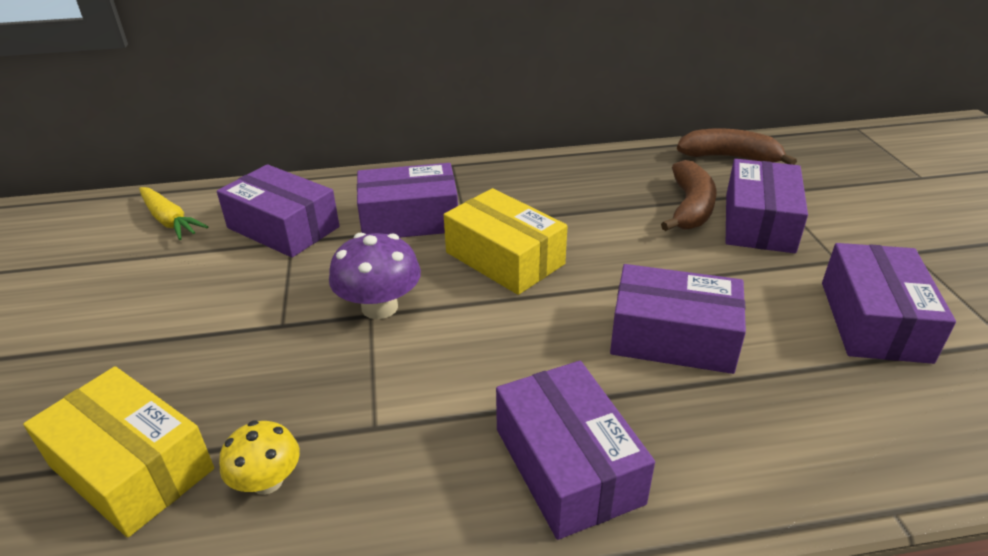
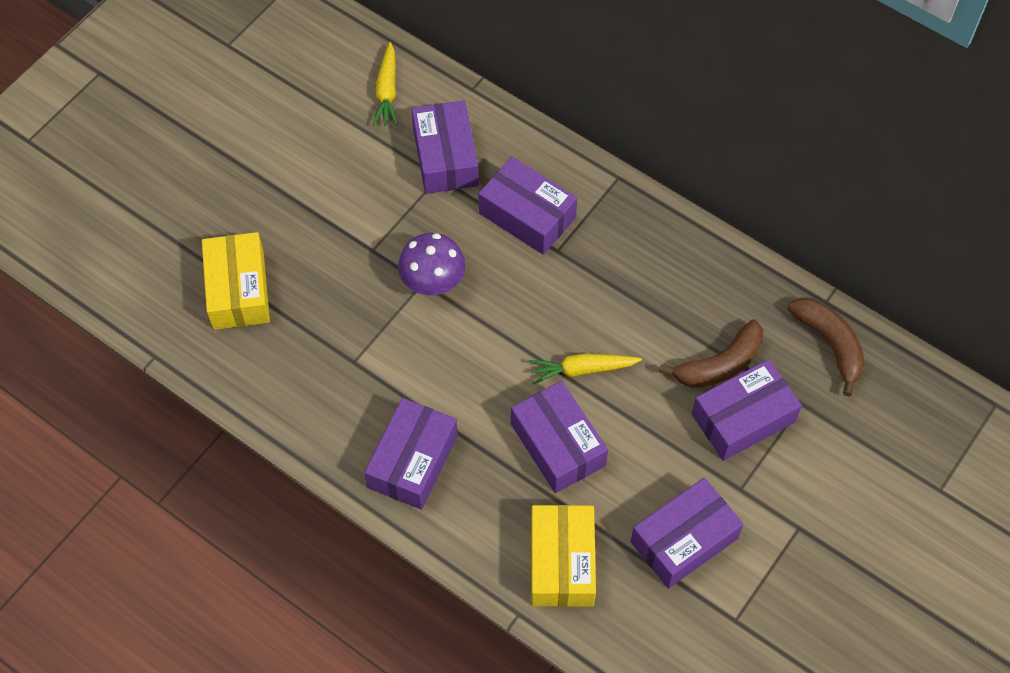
camera: 45 degrees right, 25 degrees up
yellow mushroom [219,420,300,495] -> none
yellow box [444,188,567,295] -> yellow box moved to [531,505,596,607]
none -> yellow carrot [529,353,642,385]

